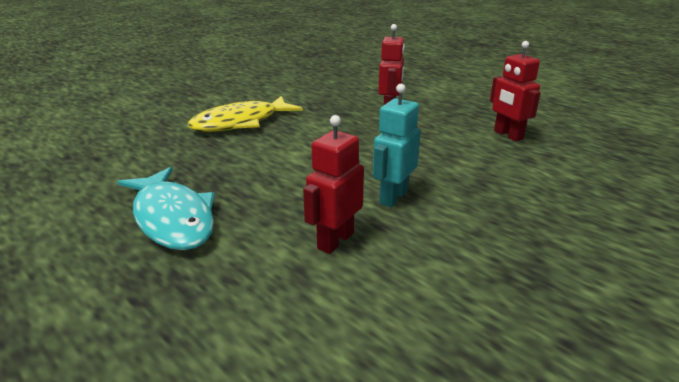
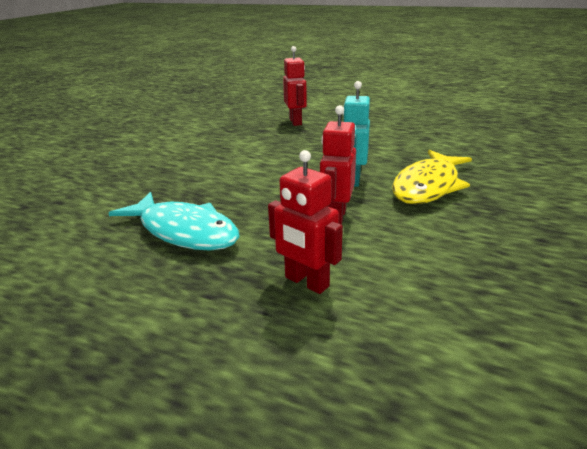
camera: 20 degrees left, 0 degrees up
yellow fish [188,96,303,132] -> yellow fish moved to [392,150,472,204]
red robot [490,41,541,142] -> red robot moved to [268,150,343,294]

